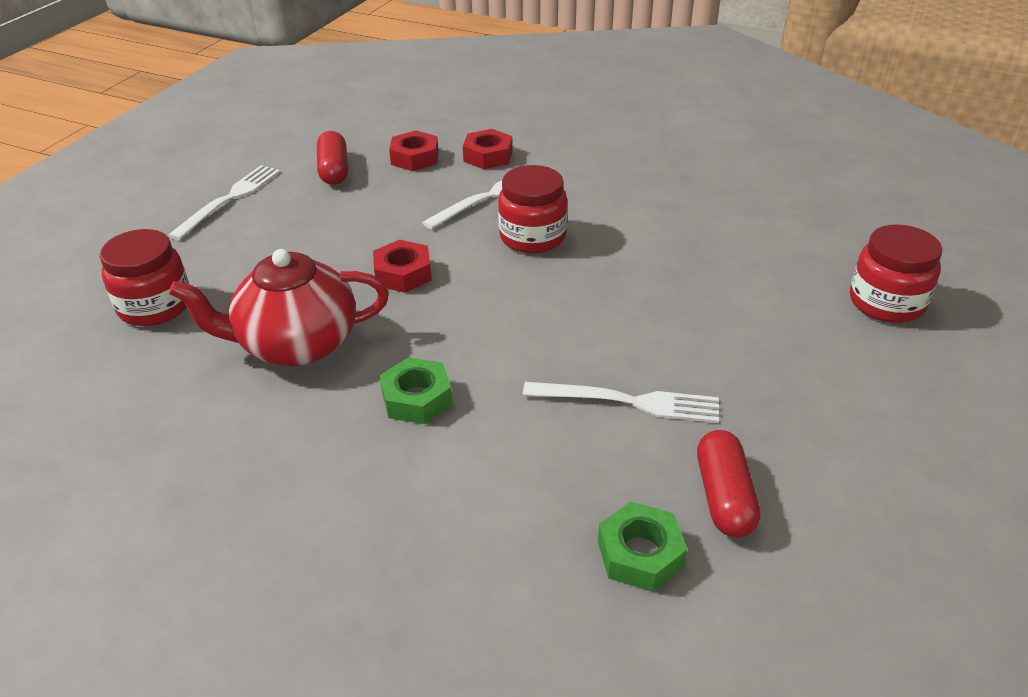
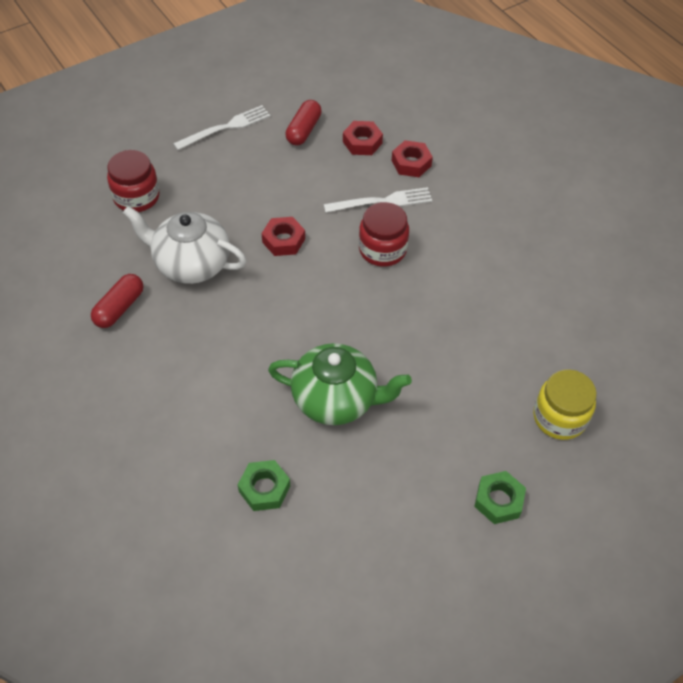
camera: 30 degrees right, 15 degrees up
red teapot [169,249,389,366] -> white teapot [123,206,247,284]
green nut [379,357,453,424] -> green nut moved to [474,471,526,524]
white fork [523,382,719,423] -> green teapot [268,343,412,425]
red capsule [697,430,761,538] -> red capsule moved to [91,274,143,328]
red jar [850,224,943,323] -> yellow jar [533,369,597,440]

